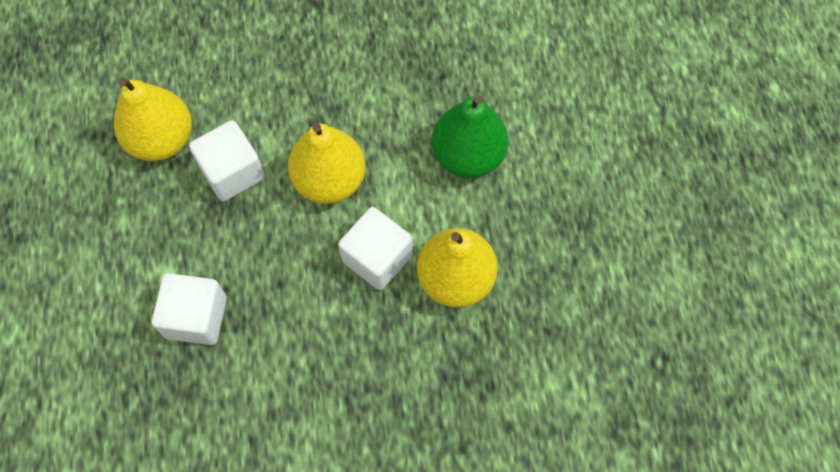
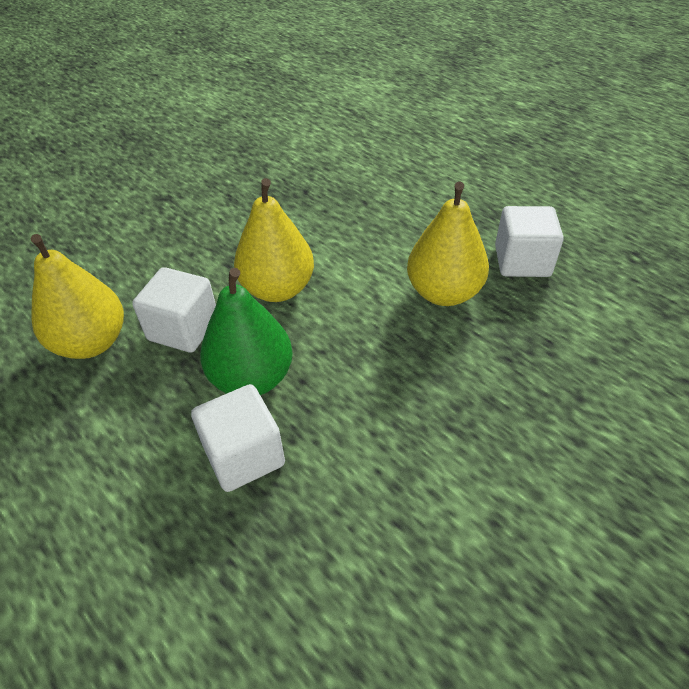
camera: 35 degrees left, 20 degrees down
white cube [338,207,413,290] -> white cube moved to [495,206,564,277]
green pear [432,95,508,178] -> green pear moved to [200,268,293,395]

